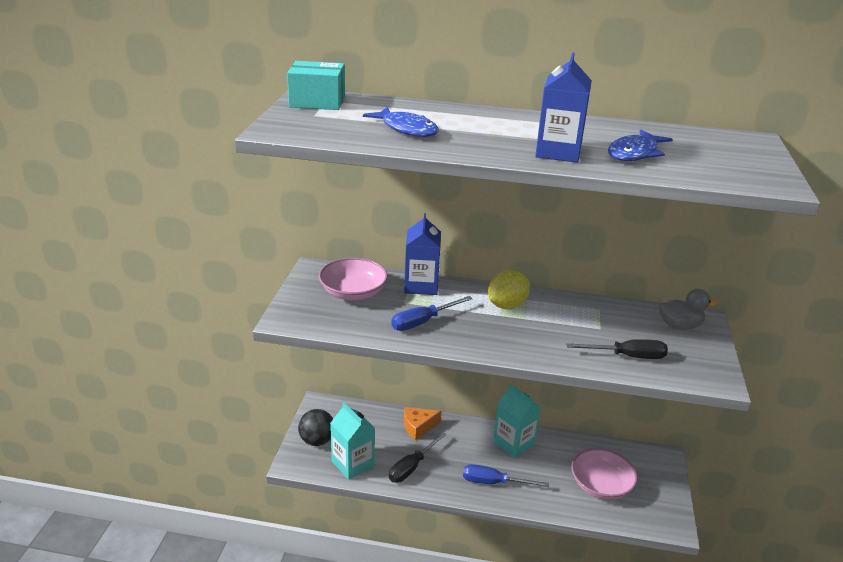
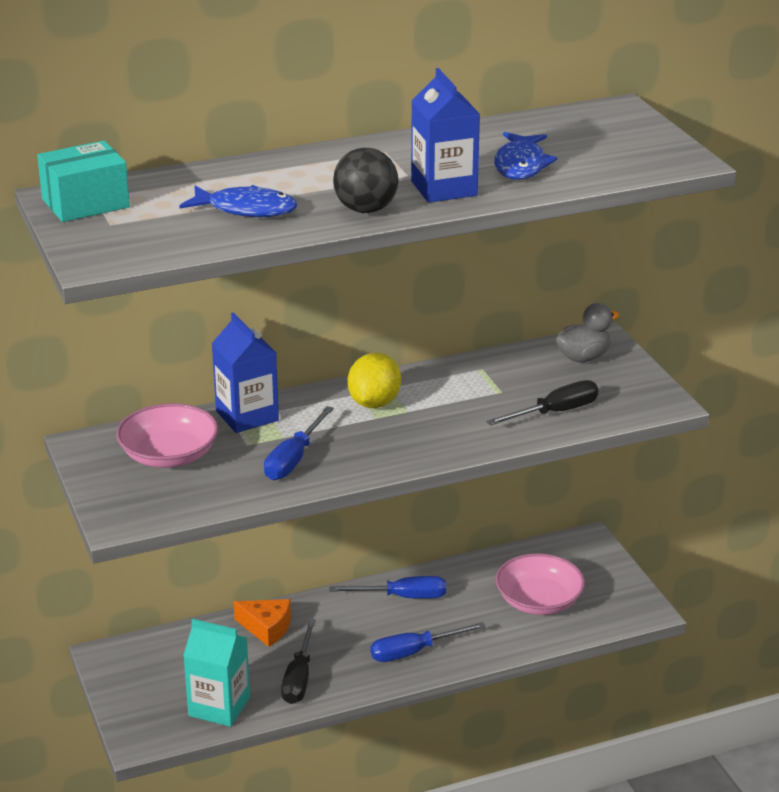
camera: 30 degrees left, 0 degrees up
black ball [298,409,333,446] -> black ball moved to [333,148,398,213]
orange cheese [404,407,441,441] -> orange cheese turned 105 degrees counterclockwise [233,599,291,647]
turquoise carton [493,384,541,458] -> blue screwdriver [329,576,446,599]

